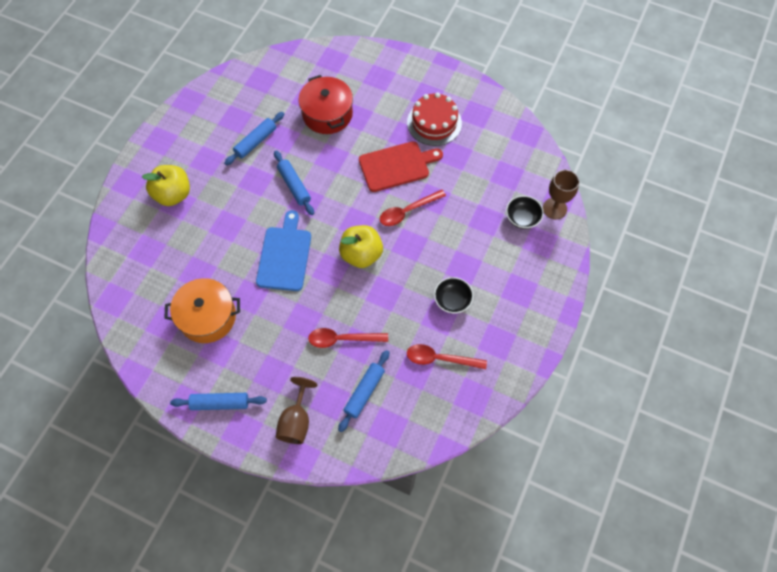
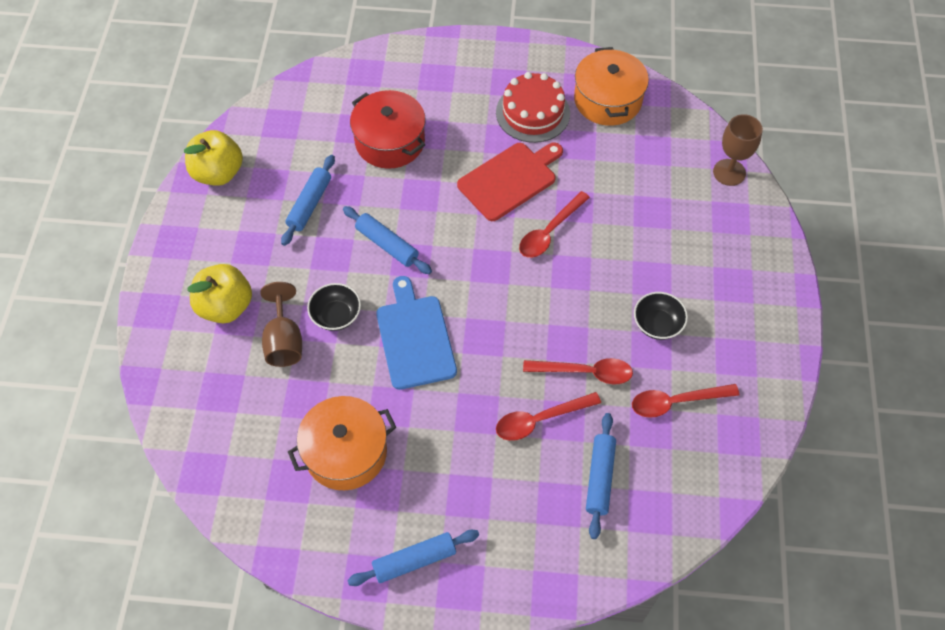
camera: 20 degrees left, 5 degrees down
brown goblet [276,377,317,444] -> brown goblet moved to [260,282,302,367]
yellow apple [339,225,383,268] -> yellow apple moved to [184,130,243,186]
black bowl [506,195,544,229] -> black bowl moved to [307,283,361,331]
none -> red spoon [523,358,633,384]
none -> orange pot [574,47,649,126]

